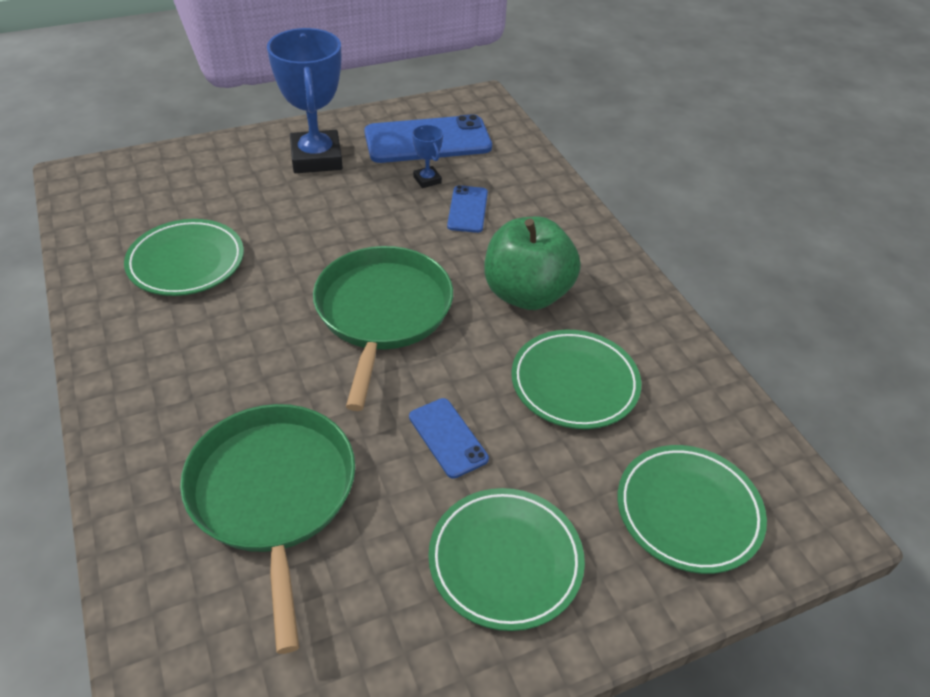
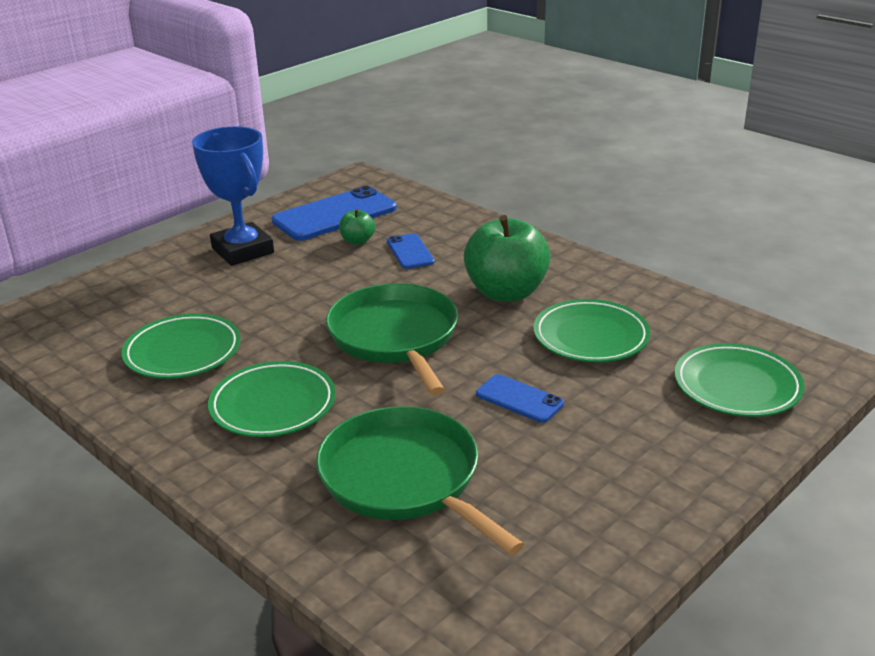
camera: 20 degrees left, 15 degrees down
blue trophy [412,125,443,188] -> green apple [339,209,375,245]
green plate [428,488,585,631] -> green plate moved to [208,361,336,437]

